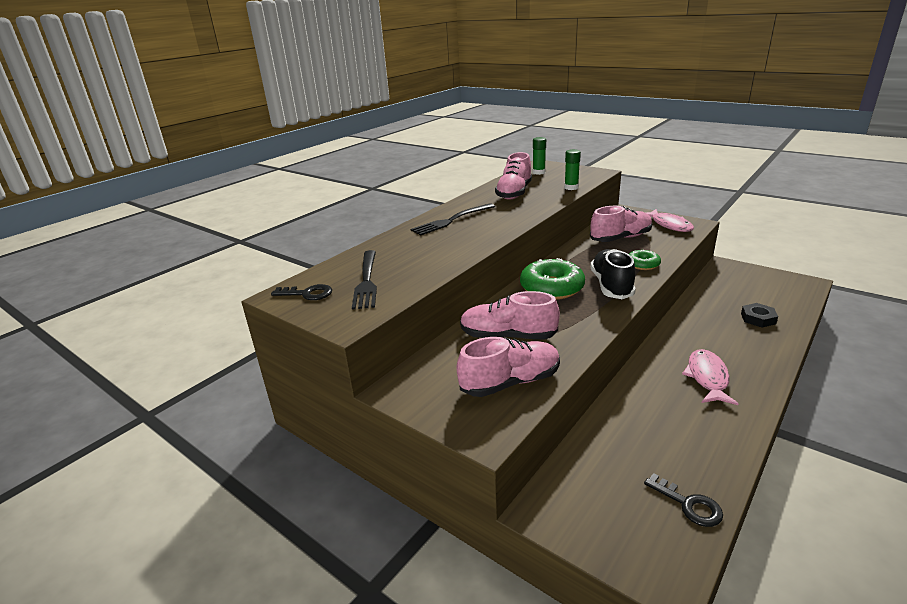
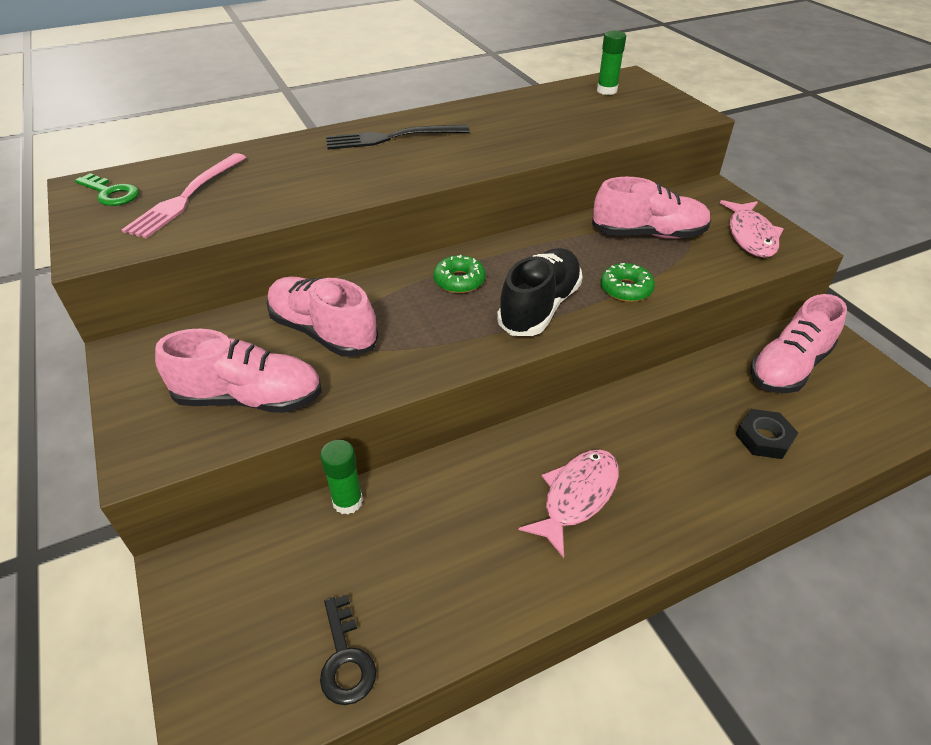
camera: 25 degrees right, 15 degrees up
black key [271,284,332,300] -> green key [75,173,139,206]
black fork [352,250,377,310] -> pink fork [121,153,246,239]
pink shoe [495,152,532,200] -> pink shoe moved to [750,294,847,393]
green donut [520,258,585,300] -> green donut [433,255,486,293], size x0.55
green glue stick [564,149,581,190] -> green glue stick moved to [320,440,363,515]

